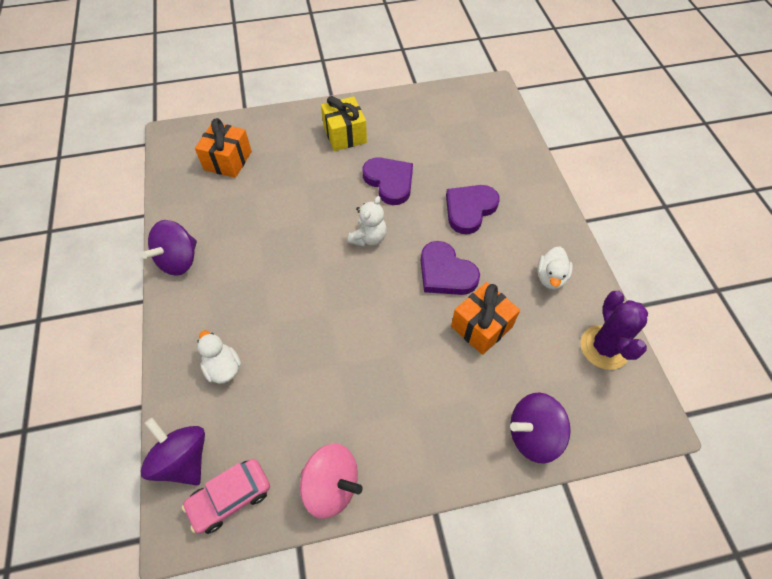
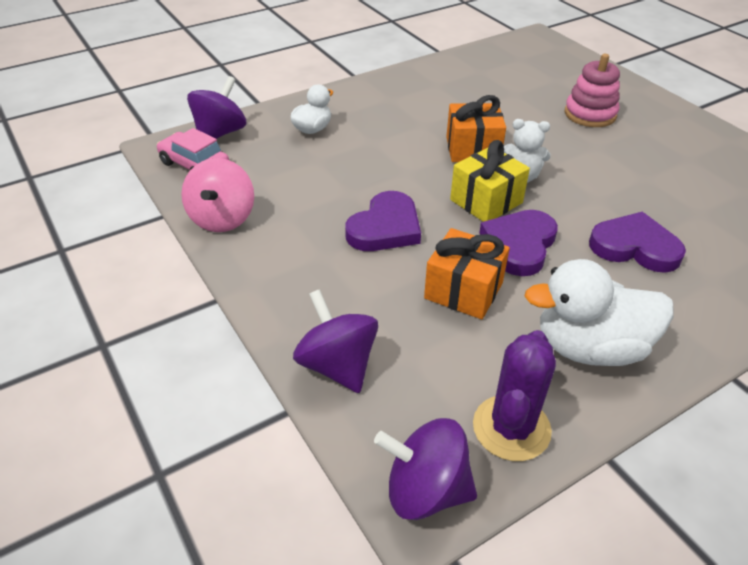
camera: 70 degrees right, 15 degrees down
purple spinning top [141,220,197,276] -> purple spinning top moved to [374,418,477,520]
orange gift [195,118,252,178] -> orange gift moved to [446,95,506,162]
yellow gift [321,96,367,151] -> yellow gift moved to [450,140,530,222]
purple heart [363,157,413,205] -> purple heart moved to [345,191,421,251]
white duck [537,246,573,289] -> white duck [524,259,674,366], size x1.80
purple cactus [581,291,648,370] -> purple cactus turned 45 degrees counterclockwise [473,330,556,461]
none -> pink stacking toy [565,54,620,127]

